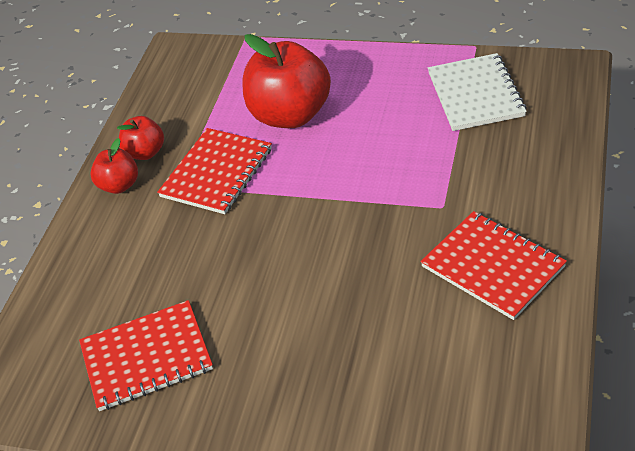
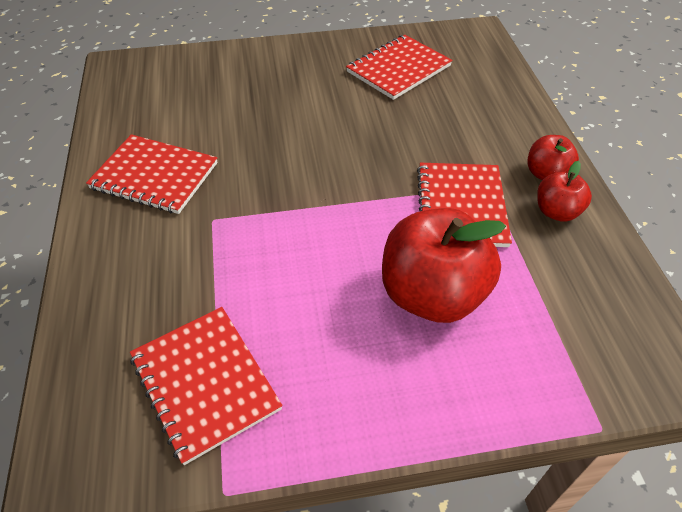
camera: 150 degrees right, 5 degrees up
white notebook [428,53,527,131] -> red notebook [130,307,282,465]

